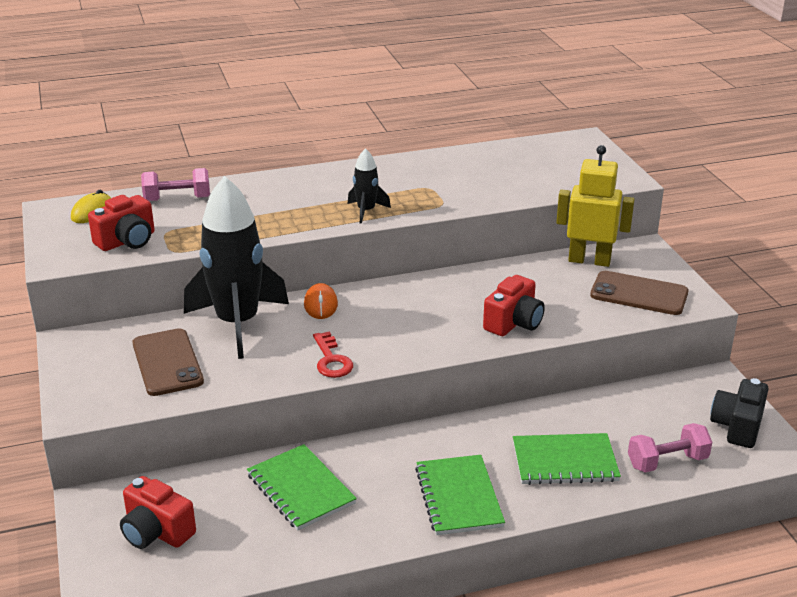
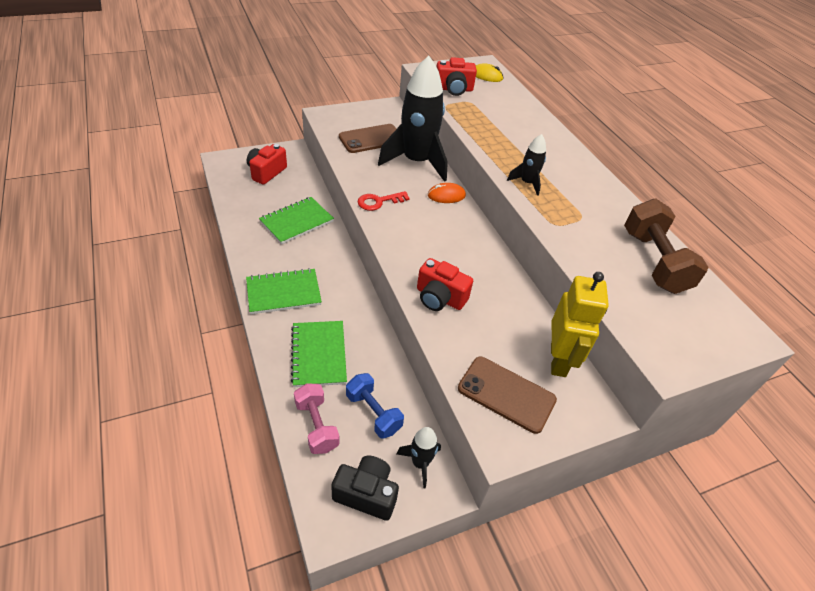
camera: 80 degrees right, 15 degrees up
red camera [88,195,155,251] -> red camera turned 45 degrees counterclockwise [436,57,477,96]
pink dumbbell [141,168,210,201] -> none
brown phone [590,271,689,315] -> brown phone turned 75 degrees counterclockwise [458,357,557,434]
none -> blue dumbbell [346,373,404,439]
none -> black rocket [396,427,441,489]
none -> brown dumbbell [624,199,709,294]

